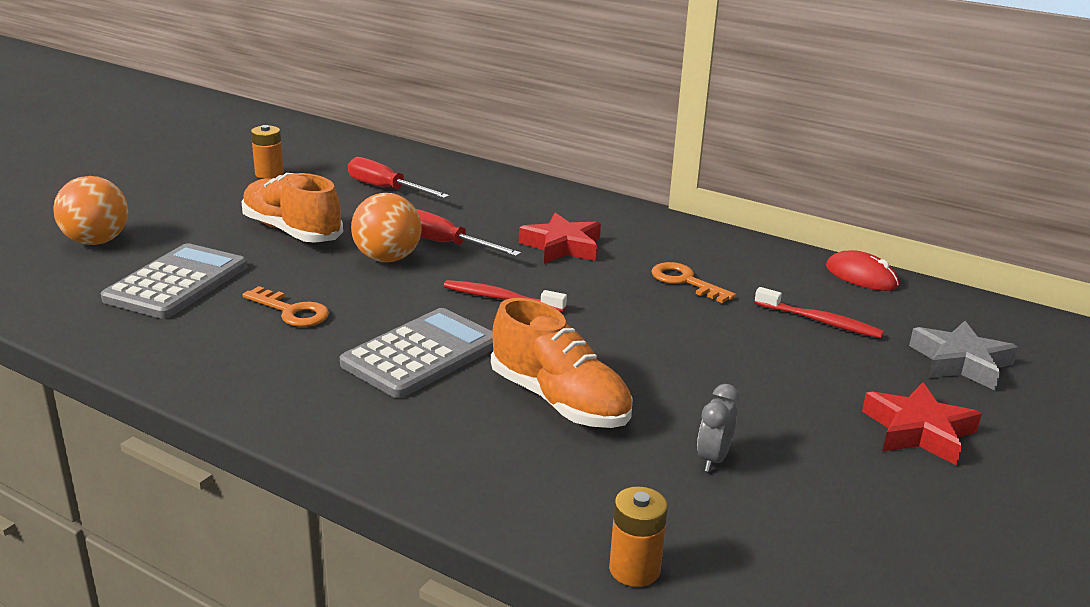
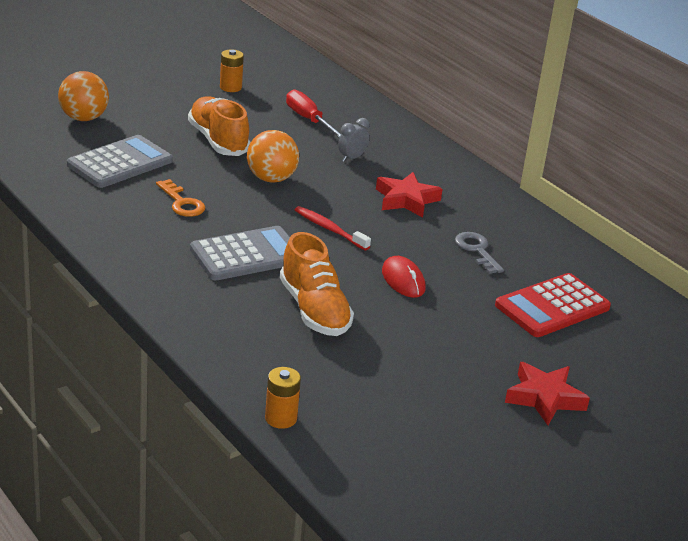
camera: 20 degrees right, 5 degrees up
red screwdriver [416,209,521,256] -> none
orange key [651,262,736,303] -> grey key [455,232,504,274]
grey clock [697,384,739,472] -> grey clock moved to [338,118,370,162]
red toothbrush [755,287,884,338] -> red calculator [495,273,611,337]
red mouse [826,250,899,291] -> red mouse moved to [382,256,426,298]
grey star [909,321,1018,390] -> none

